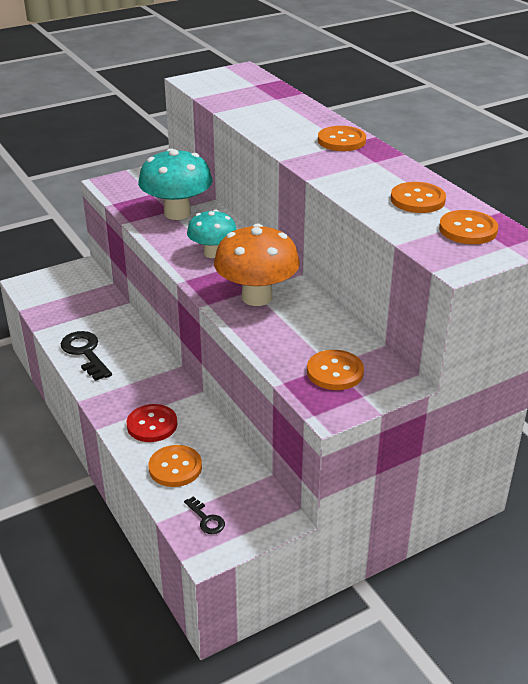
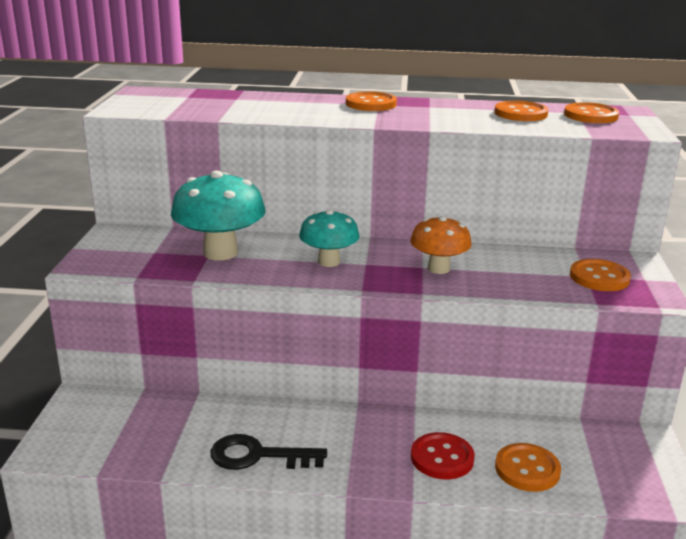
camera: 55 degrees left, 10 degrees down
black key [184,496,225,534] -> none
orange mushroom [214,223,300,306] -> orange mushroom [410,216,472,274], size x0.64

